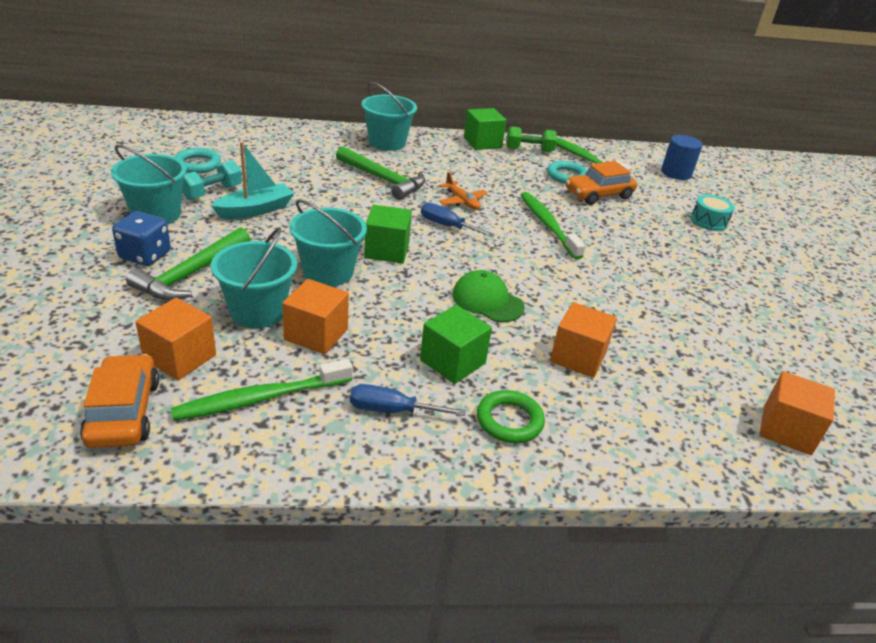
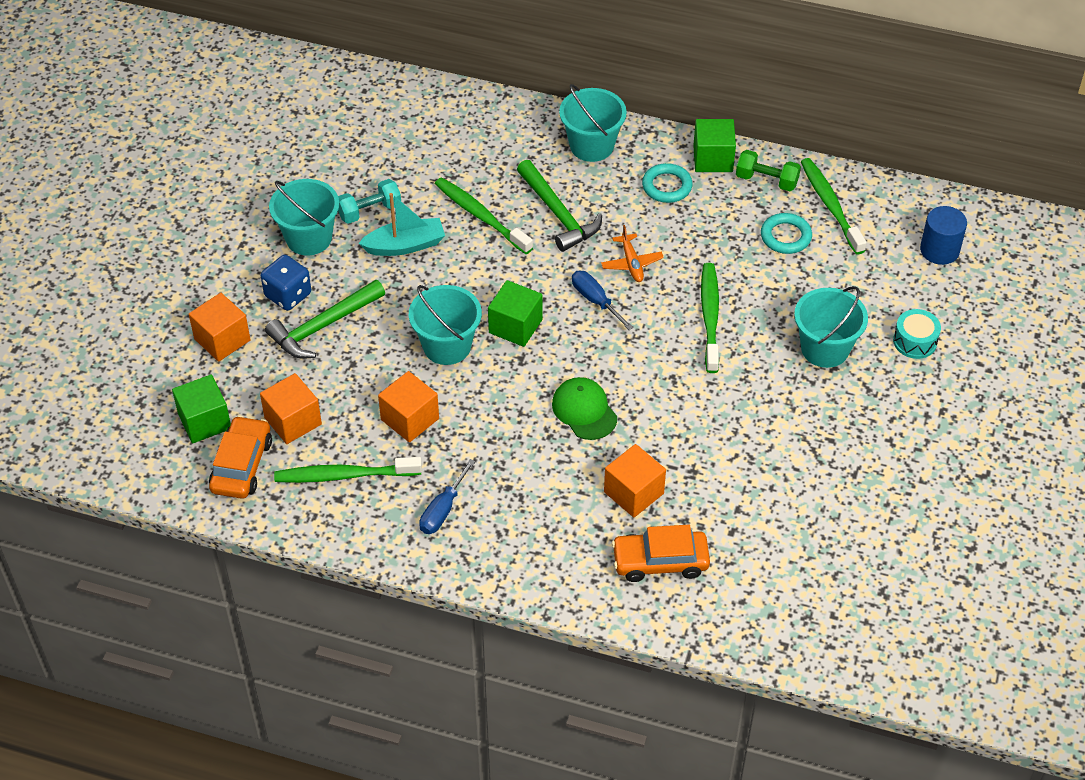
camera: 25 degrees right, 15 degrees up
turquoise ring [174,148,221,173] -> turquoise ring moved to [642,163,693,203]
turquoise bucket [211,227,297,328] -> turquoise bucket moved to [794,286,868,368]
blue screwdriver [350,384,466,416] -> blue screwdriver turned 90 degrees counterclockwise [419,459,475,534]
green cube [420,305,492,384] -> green cube moved to [172,374,231,443]
green ring [477,390,545,443] -> none
orange car [566,161,637,205] -> orange car moved to [612,525,710,582]
orange cube [759,371,835,455] -> orange cube moved to [189,293,251,362]
none -> green toothbrush [435,177,533,254]

